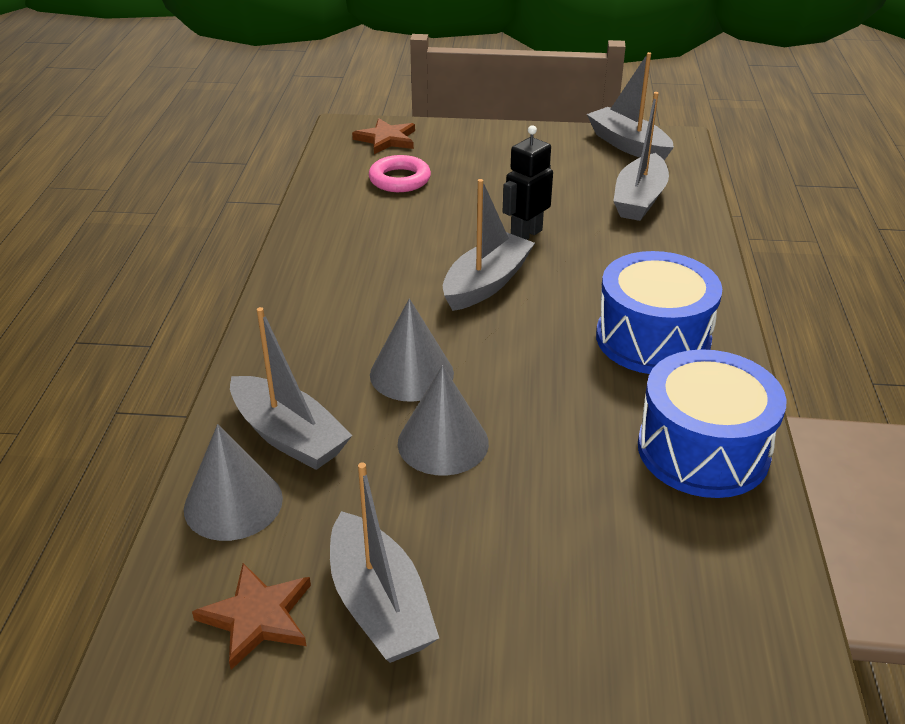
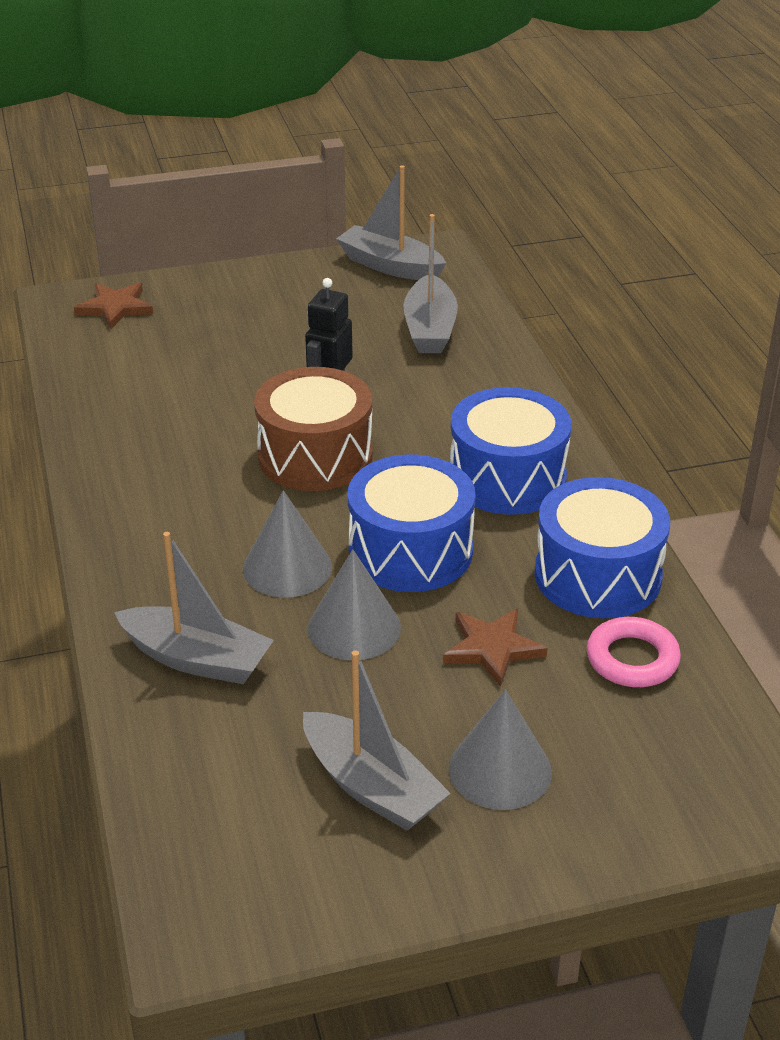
camera: 20 degrees left, 0 degrees up
grey cone [184,424,283,541] -> grey cone moved to [449,689,552,810]
brown star [192,563,311,670] -> brown star moved to [443,608,547,687]
pink ring [369,155,431,192] -> pink ring moved to [586,617,681,687]
grey boat [443,179,535,311] -> brown drum [254,367,373,491]
none -> blue drum [348,454,476,592]

